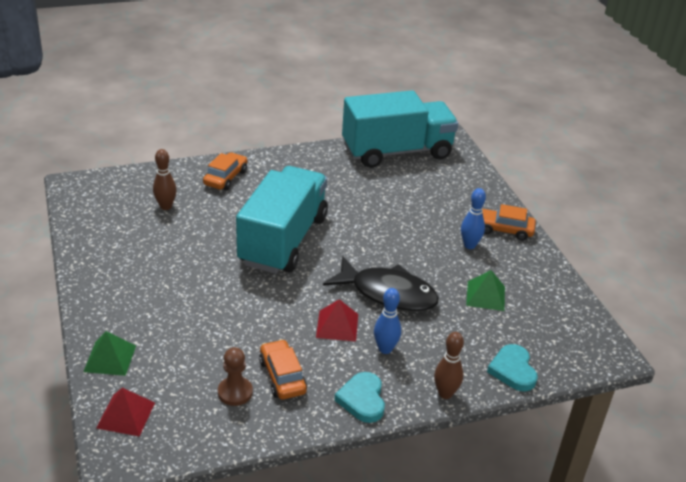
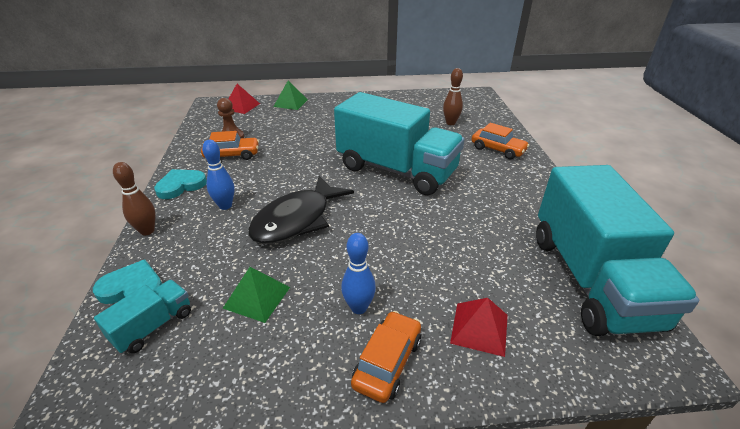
camera: 105 degrees right, 0 degrees up
red pyramid [316,299,358,342] -> red pyramid moved to [450,298,508,357]
turquoise heart [334,372,385,423] -> turquoise heart turned 45 degrees counterclockwise [154,169,207,199]
none -> turquoise truck [94,279,191,354]

